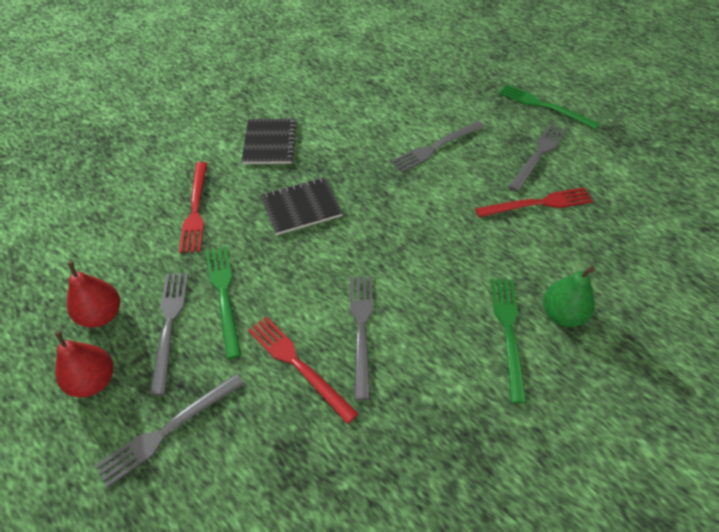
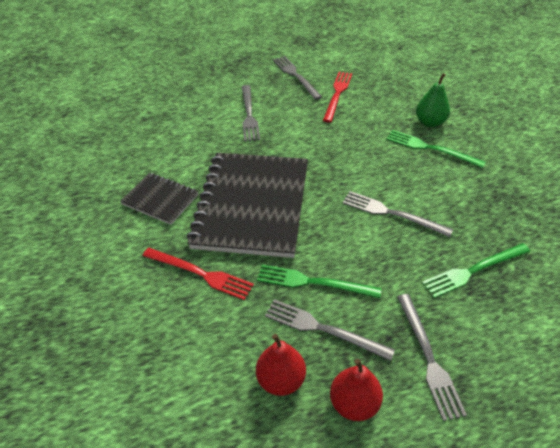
camera: 60 degrees left, 5 degrees down
red fork [248,317,359,424] -> none
black notebook [260,178,343,235] -> black notebook [187,153,308,258], size x2.07
green fork [499,84,600,130] -> green fork moved to [422,243,530,298]

